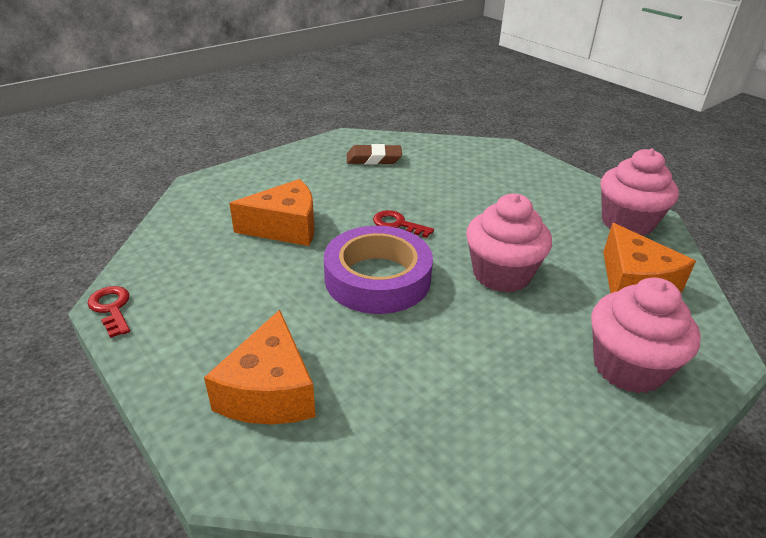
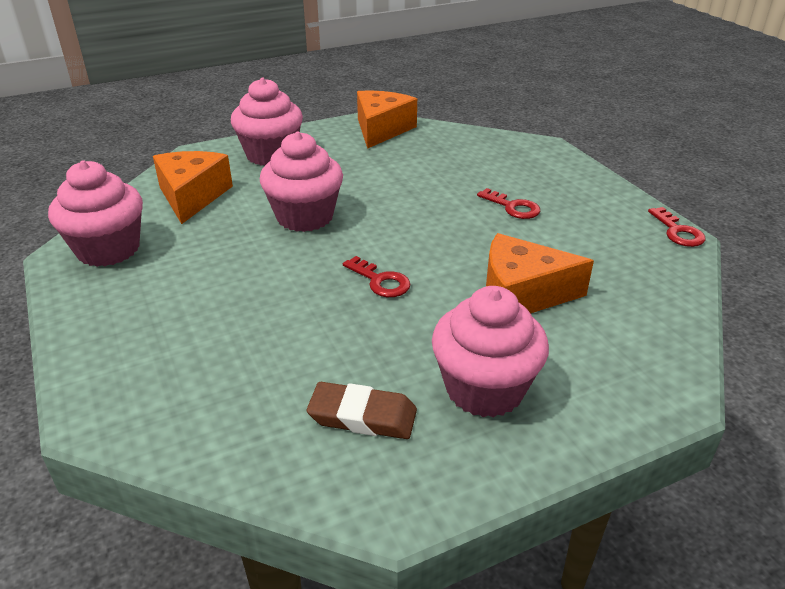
camera: 165 degrees left, 0 degrees up
orange cheese [204,310,316,424] -> orange cheese moved to [357,90,417,149]
purple tape [324,226,433,314] -> none
none -> pink cupcake [432,286,549,418]
none -> red key [477,188,540,219]

